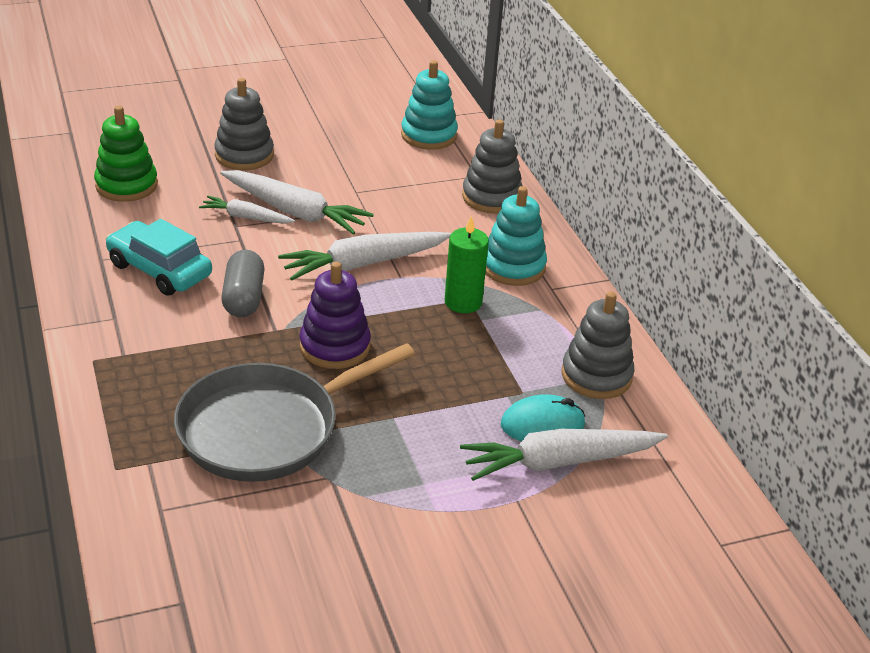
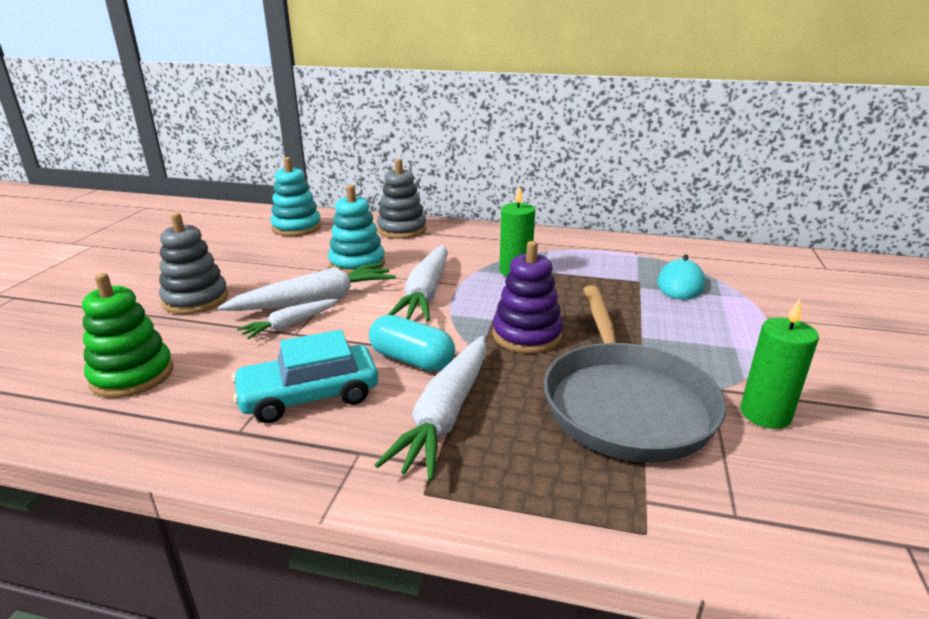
camera: 55 degrees left, 10 degrees down
grey capsule [221,250,265,317] -> turquoise capsule [369,315,455,371]
white carrot [460,429,668,481] -> white carrot moved to [375,336,487,481]
turquoise stacking toy [485,186,547,286] -> turquoise stacking toy moved to [328,185,385,274]
grey stacking toy [561,291,634,399] -> none
none -> green candle [741,298,819,429]

